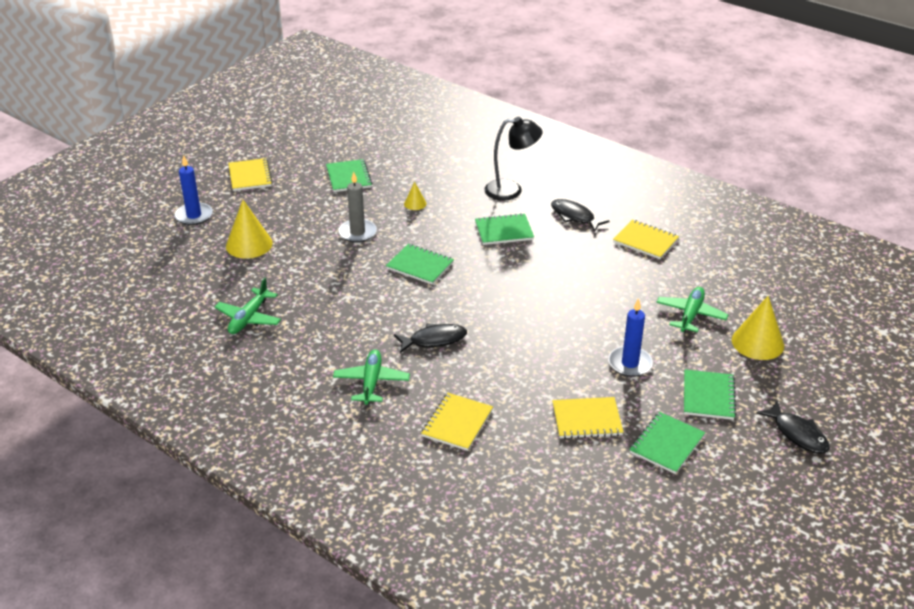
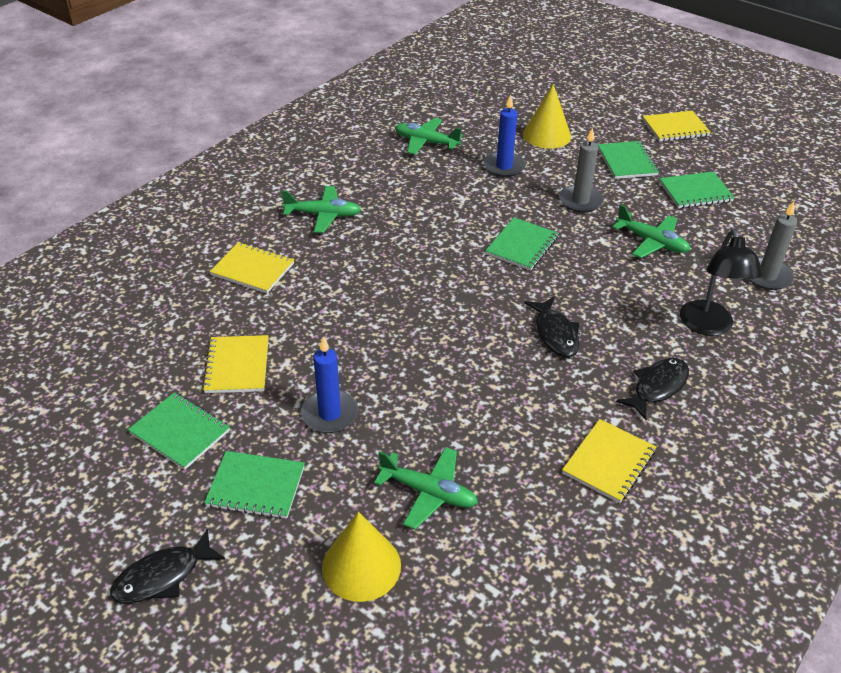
camera: 90 degrees right, 5 degrees up
blue candle [175,155,213,225] -> blue candle moved to [483,95,526,177]
black fish [394,323,467,353] -> black fish moved to [524,297,580,357]
yellow cone [404,182,427,210] -> green plane [612,204,690,258]
green notebook [475,213,534,245] -> green notebook moved to [598,141,659,179]
none -> grey candle [748,201,797,290]

